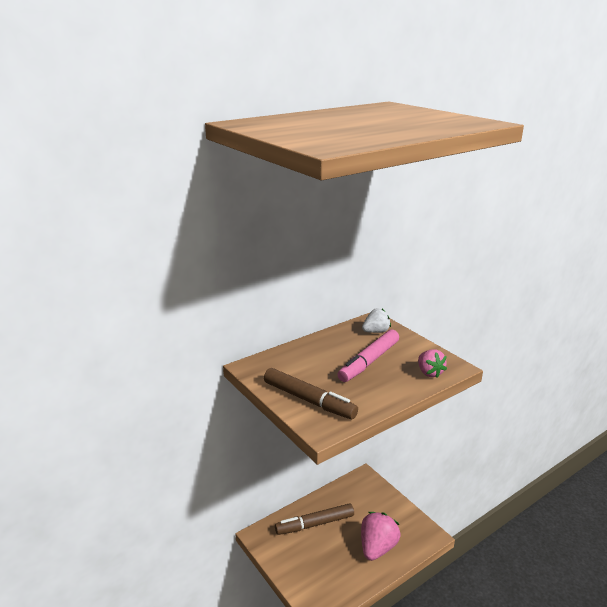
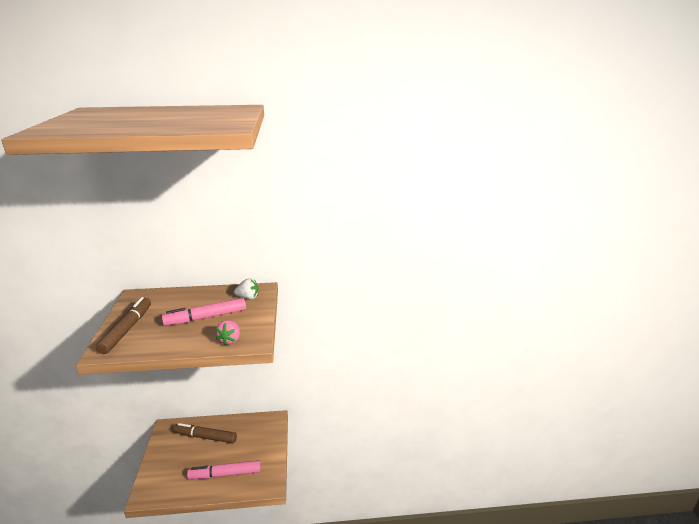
camera: 30 degrees right, 0 degrees up
brown marker [264,368,358,419] -> brown marker turned 150 degrees counterclockwise [96,297,151,354]
pink strawberry [361,512,400,561] -> pink marker [187,460,261,479]

